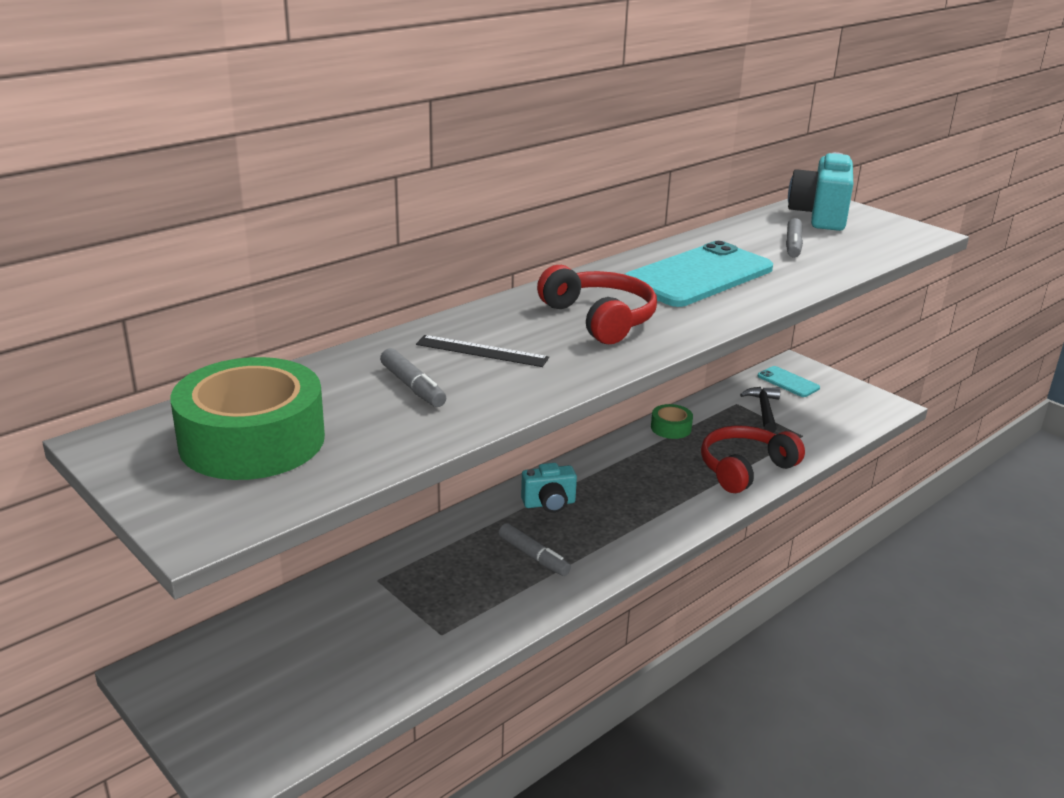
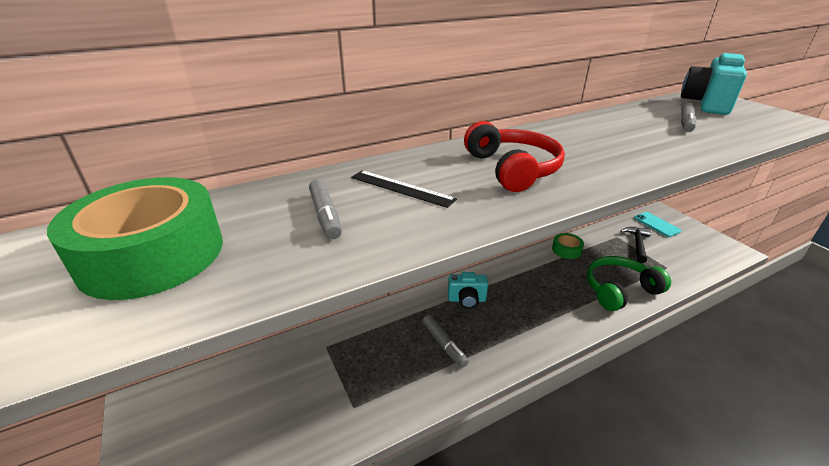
camera: 15 degrees right, 5 degrees up
turquoise phone [625,241,773,307] -> none
red headphones [701,425,805,493] -> green headphones [587,256,671,311]

